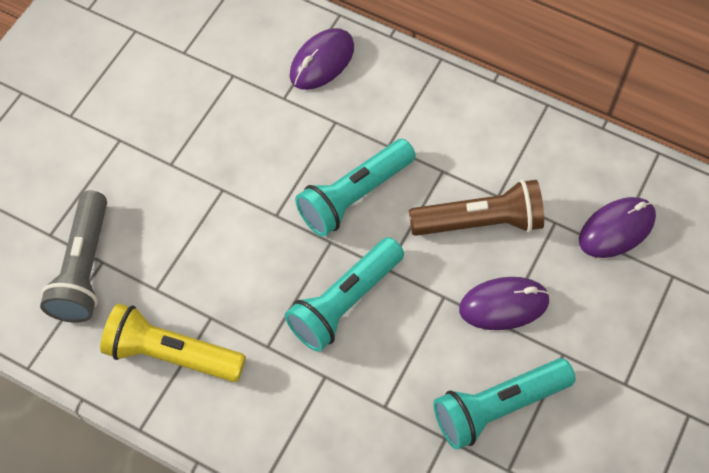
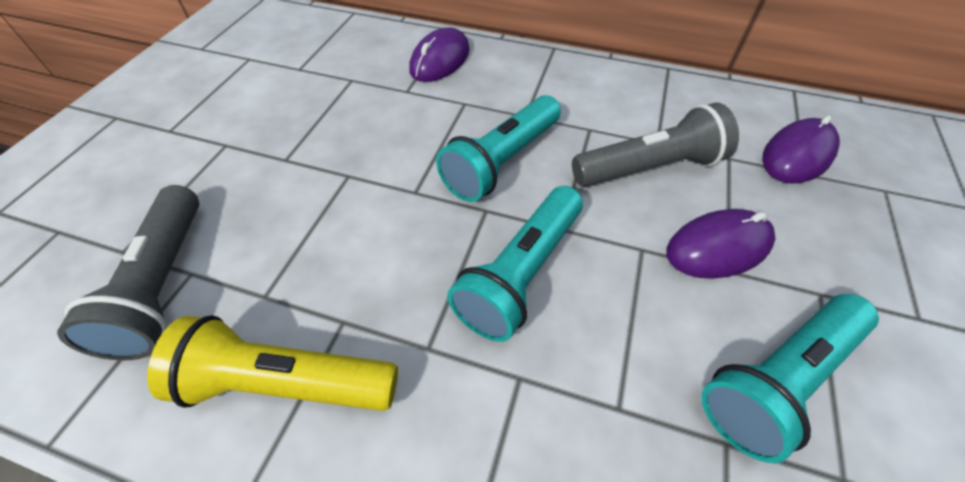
camera: 10 degrees left, 10 degrees down
brown flashlight [409,179,544,236] -> grey flashlight [572,103,739,187]

